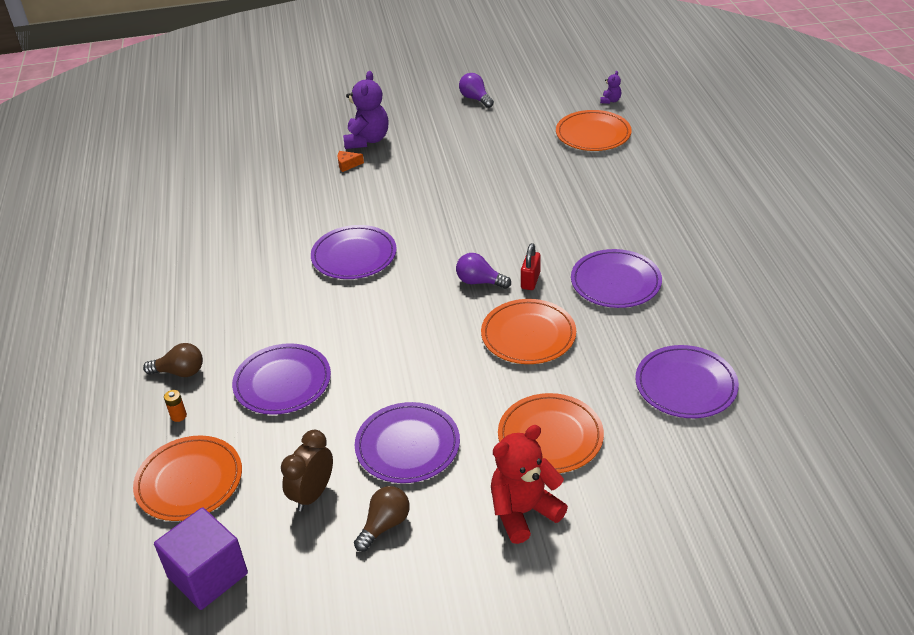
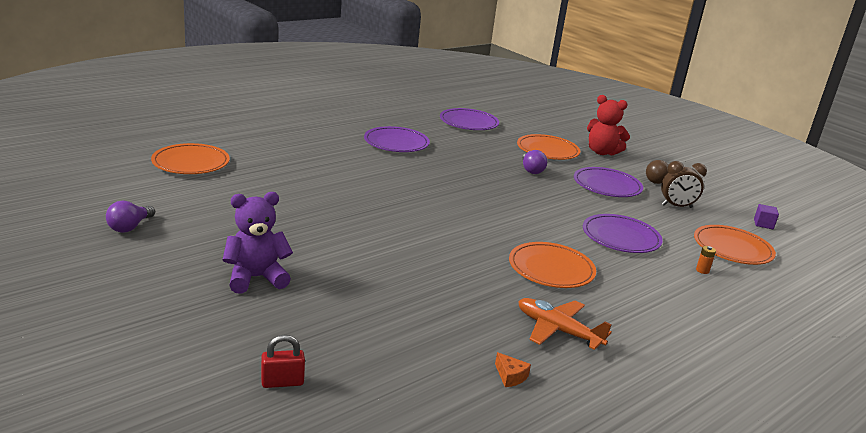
camera: 125 degrees left, 15 degrees down
brown light bulb [143,343,203,377] -> none
purple cube [154,507,248,610] -> purple cube [754,204,779,229], size x0.47
purple plate [311,225,397,279] -> none
orange cheese [338,151,364,172] -> orange cheese moved to [495,352,531,387]
purple light bulb [456,253,511,289] -> purple light bulb moved to [523,150,547,174]
orange plate [481,299,576,364] -> orange plate moved to [509,242,596,288]
red padlock [521,243,541,290] -> red padlock moved to [261,335,305,388]
purple teddy bear [600,71,621,104] -> none
none -> orange plane [518,298,612,350]

